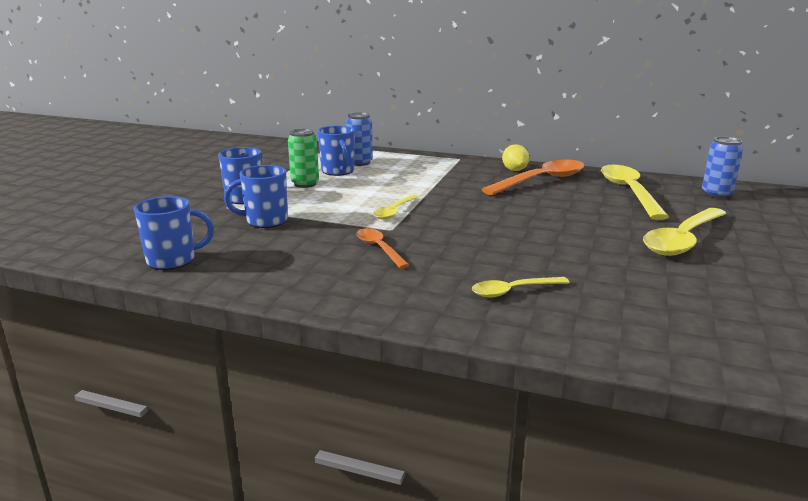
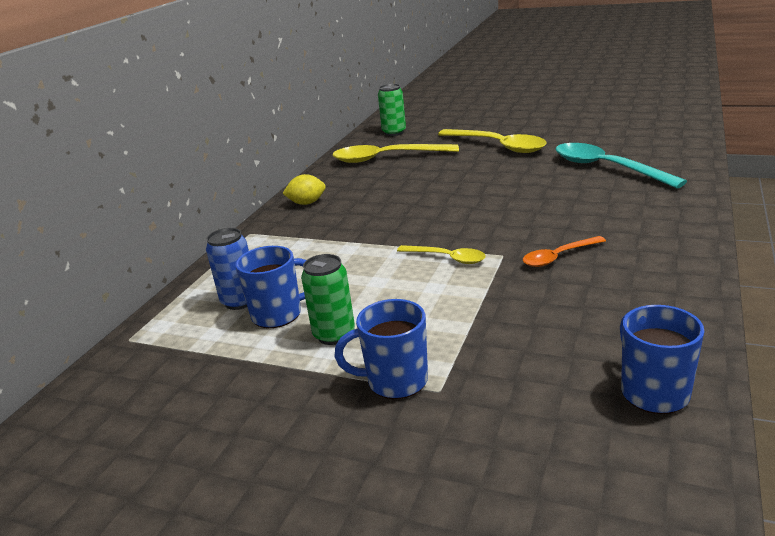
camera: 85 degrees left, 5 degrees up
blue mug [224,165,288,228] -> none
yellow spoon [472,277,570,297] -> none
orange spoon [481,160,584,195] -> none
blue can [702,137,743,198] -> green can [378,84,406,136]
none -> turquoise spoon [555,143,687,188]

